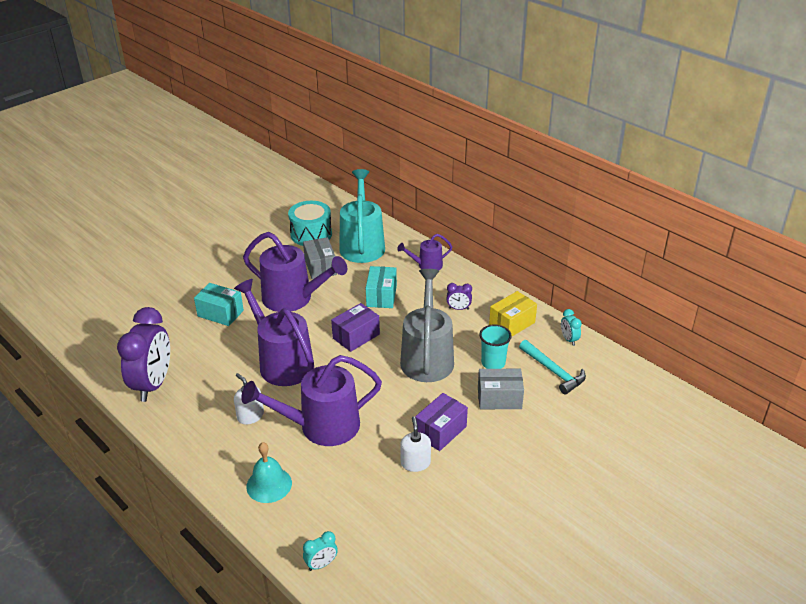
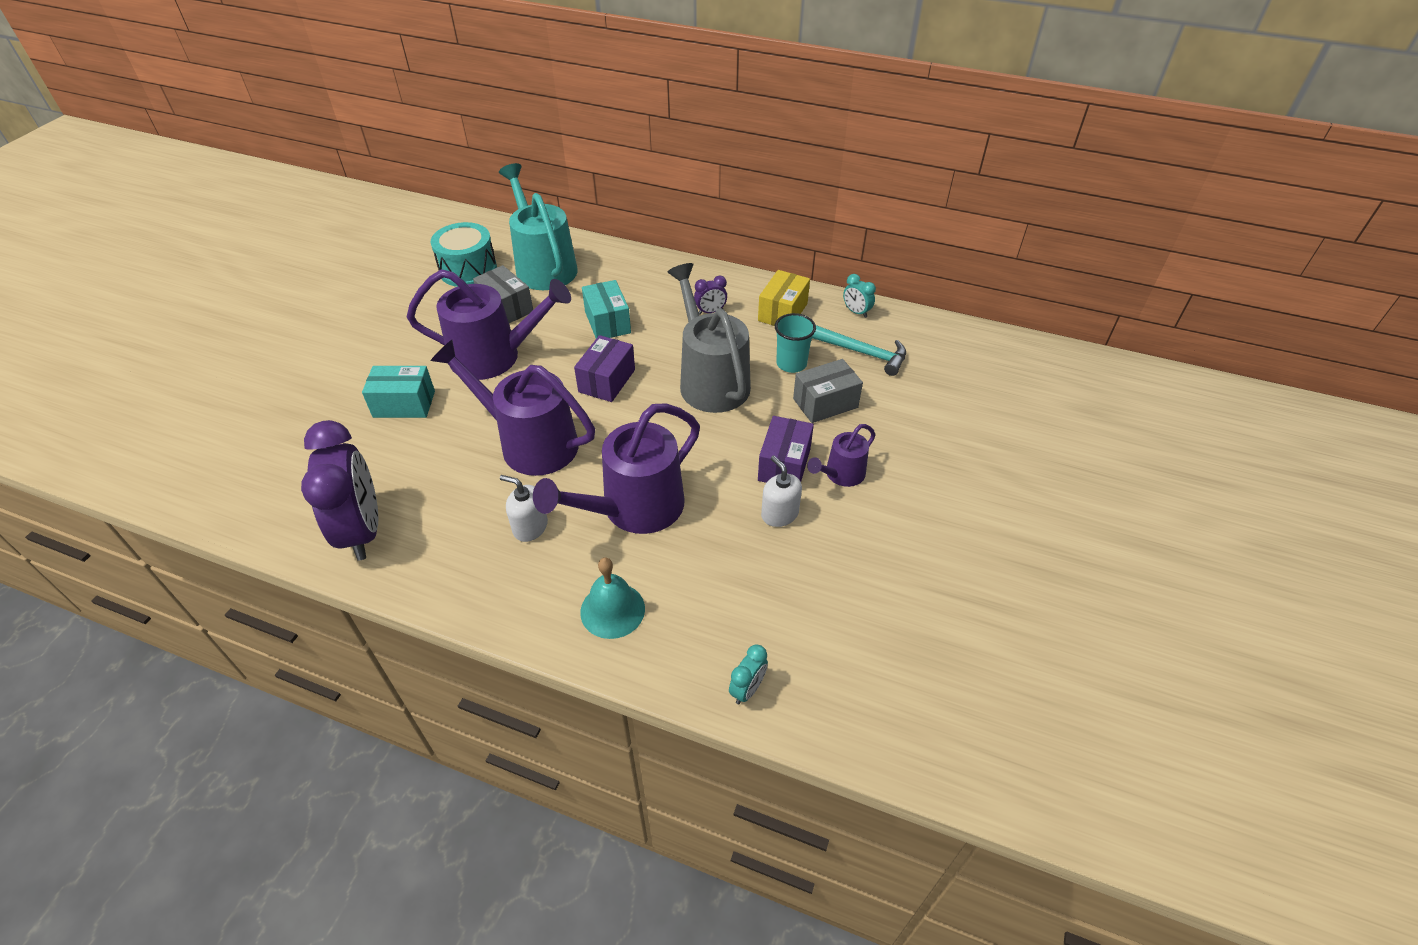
camera: 25 degrees left, 10 degrees up
purple watering can [397,234,452,270] -> purple watering can moved to [807,424,875,487]

